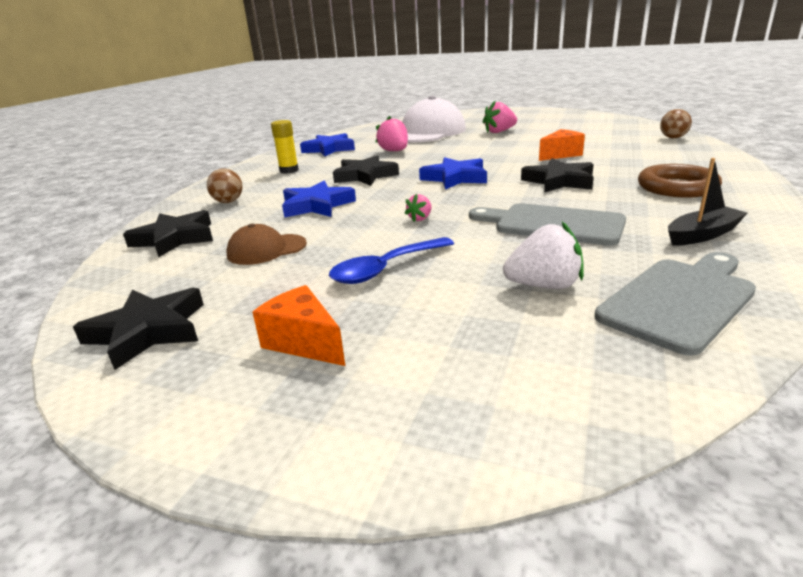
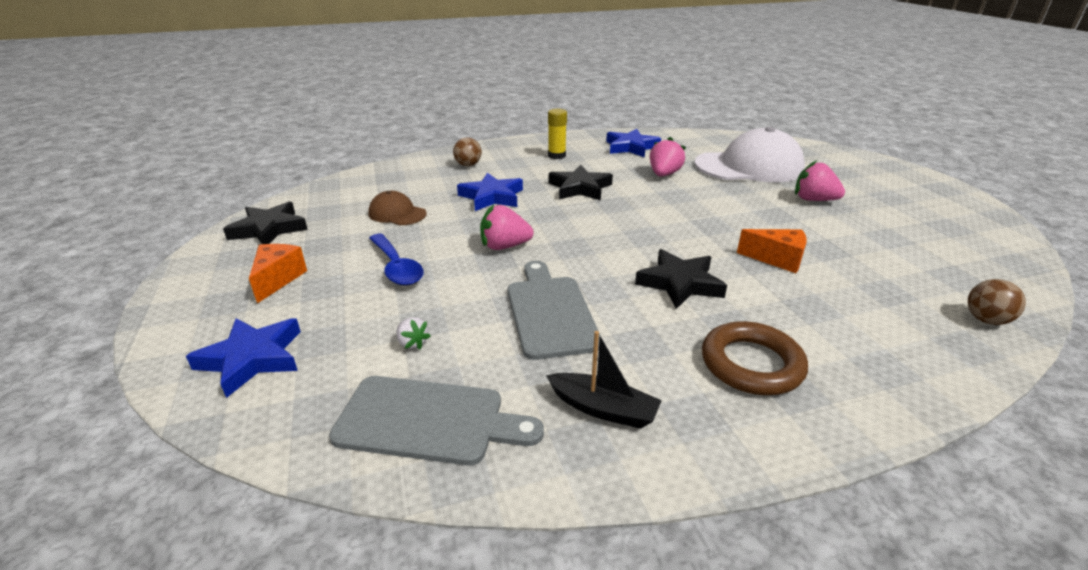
camera: 50 degrees right, 5 degrees up
black star [123,210,213,257] -> none
blue spoon [329,237,454,284] -> blue spoon turned 135 degrees counterclockwise [369,234,424,285]
pink strawberry [404,194,432,222] -> pink strawberry [480,205,534,250], size x1.82
blue star [419,157,487,190] -> blue star moved to [186,318,301,398]
white strawberry [503,222,584,289] -> white strawberry [397,317,431,350], size x0.55

